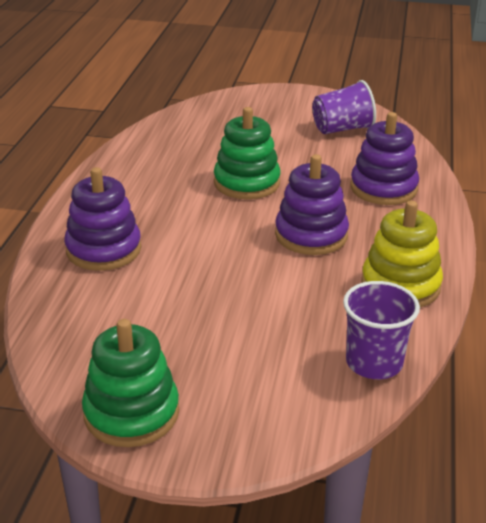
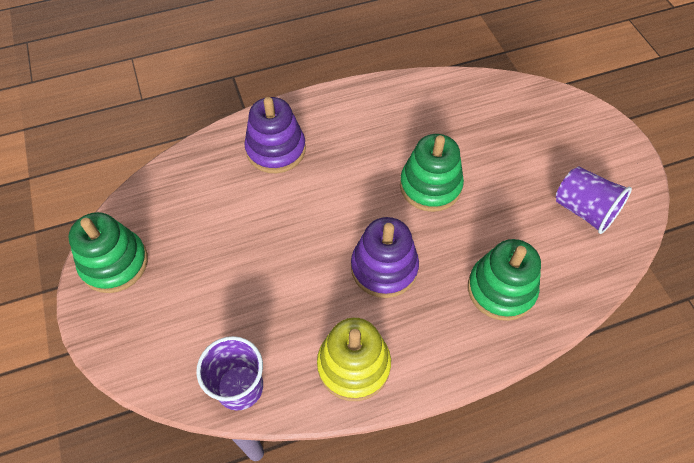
camera: 60 degrees right, 25 degrees up
purple stacking toy [351,112,419,205] -> green stacking toy [468,239,541,321]

